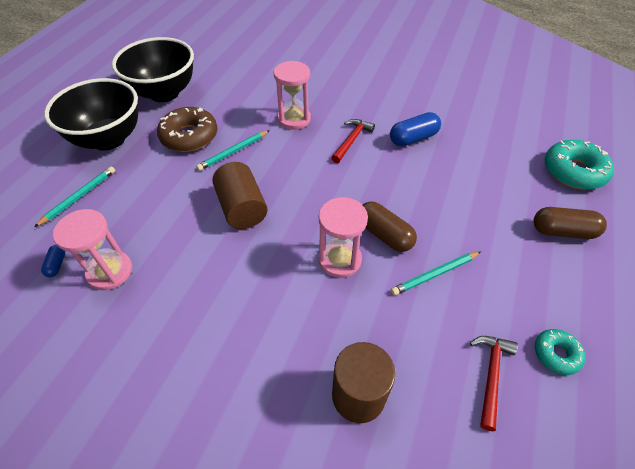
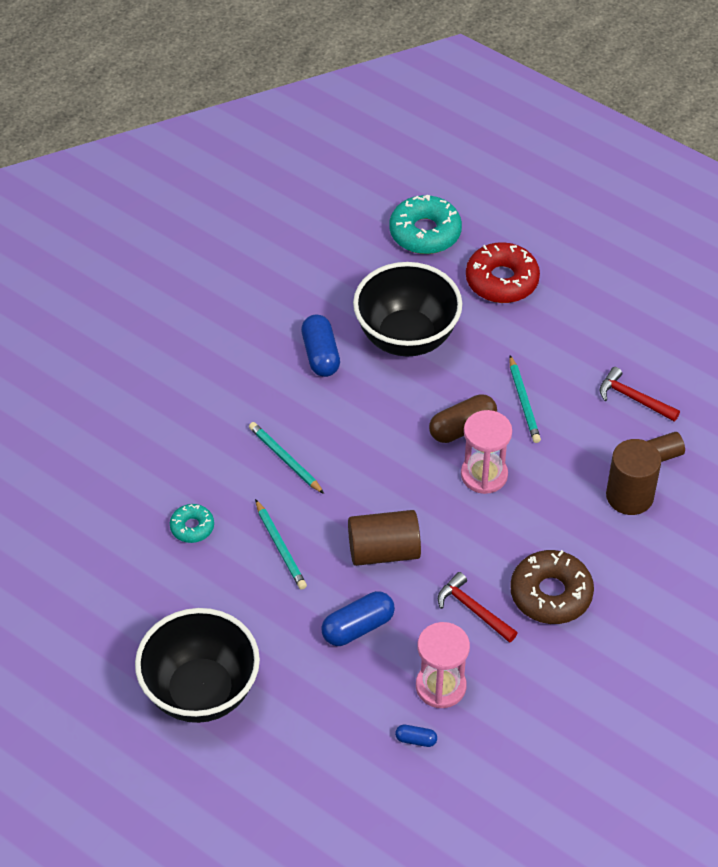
camera: 75 degrees left, 0 degrees up
turquoise pencil [34,166,115,227] -> turquoise pencil moved to [249,422,324,494]
black bowl [112,37,194,102] -> black bowl moved to [353,262,462,356]
brown donut [157,107,217,152] -> brown donut moved to [510,550,594,624]
pink hourglass [274,61,311,130] -> none
red hammer [331,119,375,163] -> red hammer moved to [438,572,518,643]
brown capsule [533,207,607,239] -> red donut [466,242,540,303]
turquoise donut [535,329,585,375] -> turquoise donut moved to [170,504,214,543]
none -> blue capsule [321,591,395,646]
none -> brown cylinder [647,432,685,462]

